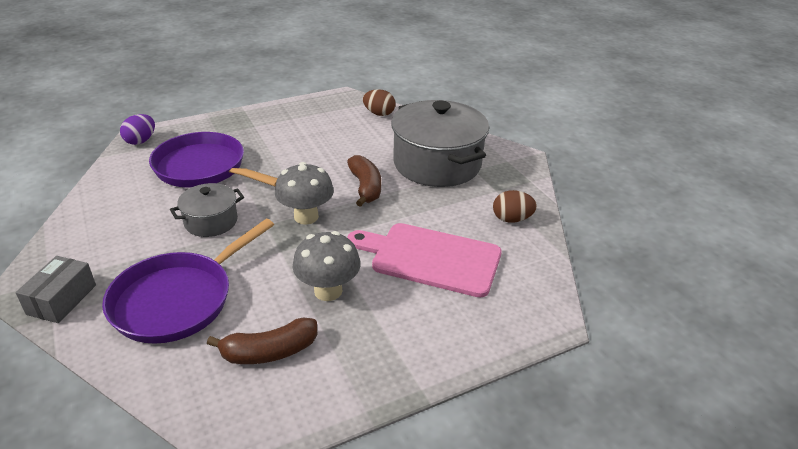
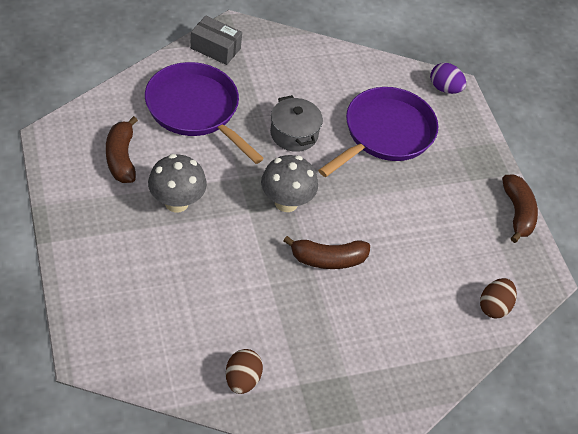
camera: 95 degrees right, 15 degrees up
pink cutting board [347,223,502,298] -> none
grey pot [391,100,489,187] -> none
none -> brown banana [502,175,538,243]

